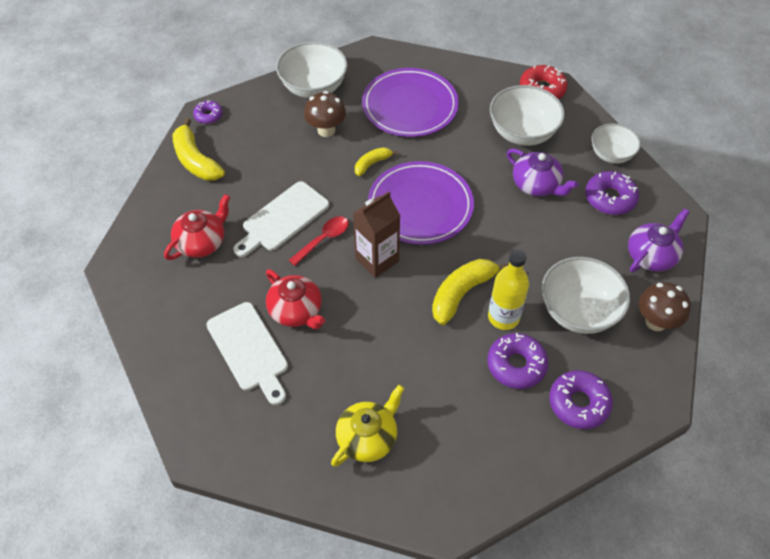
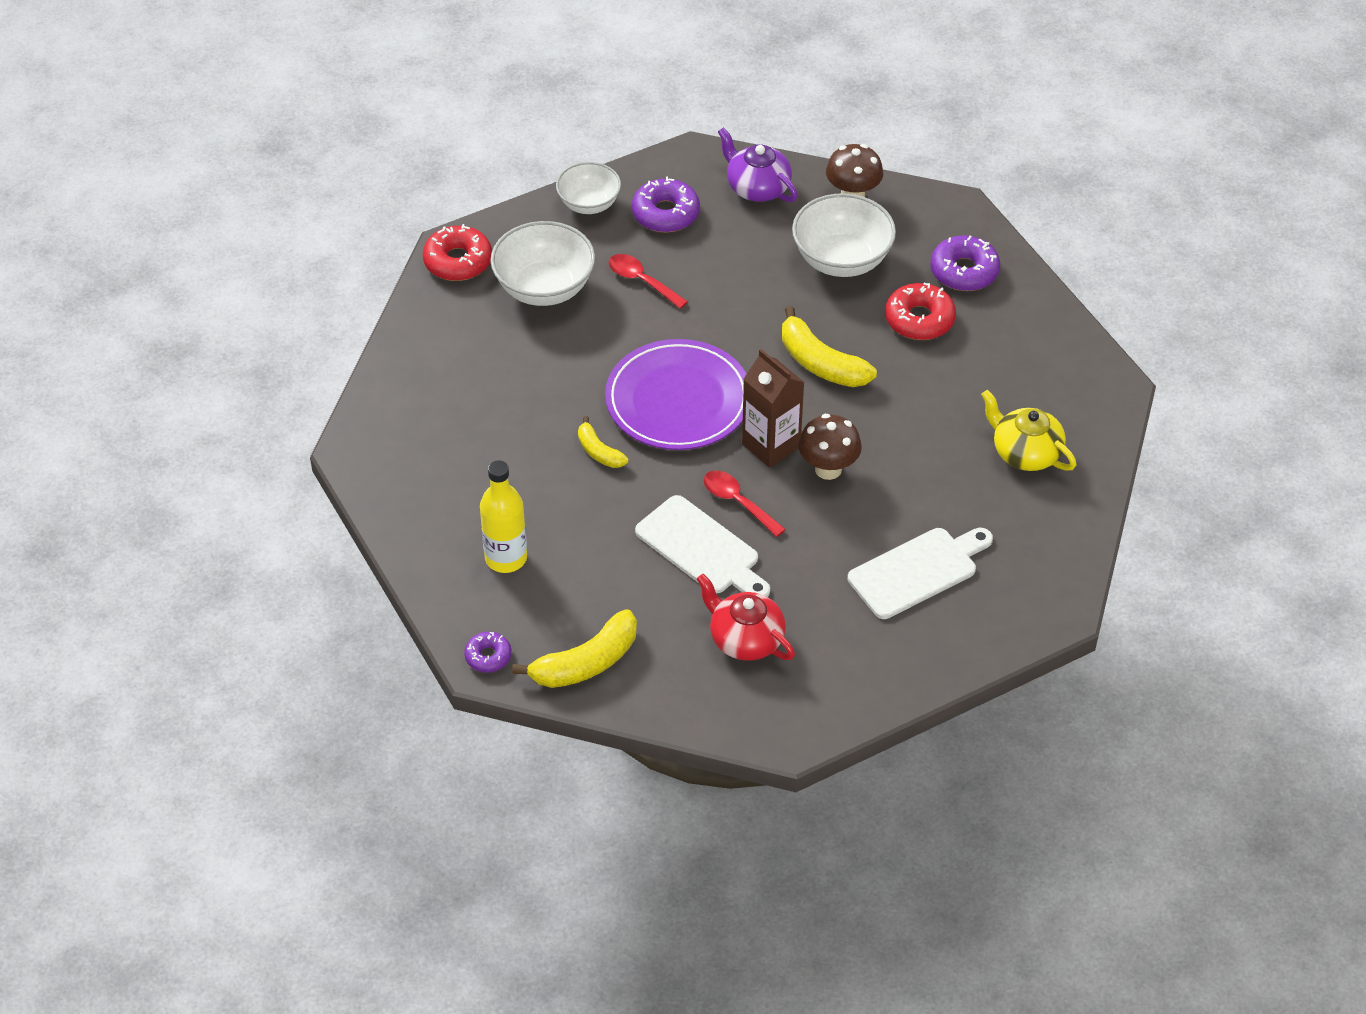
camera: 90 degrees left, 5 degrees down
red teapot [266,269,325,329] -> none
white bowl [276,42,348,98] -> none
brown mushroom [304,91,346,137] -> brown mushroom moved to [798,414,862,480]
purple plate [362,68,459,137] -> none
purple donut [487,333,549,389] -> red donut [885,283,956,340]
yellow bottle [488,249,529,330] -> yellow bottle moved to [480,460,527,573]
purple teapot [507,148,578,196] -> red spoon [609,254,688,309]

